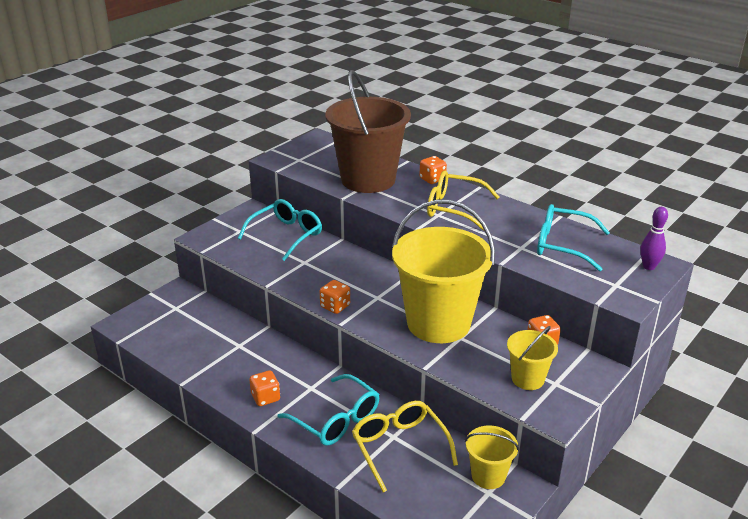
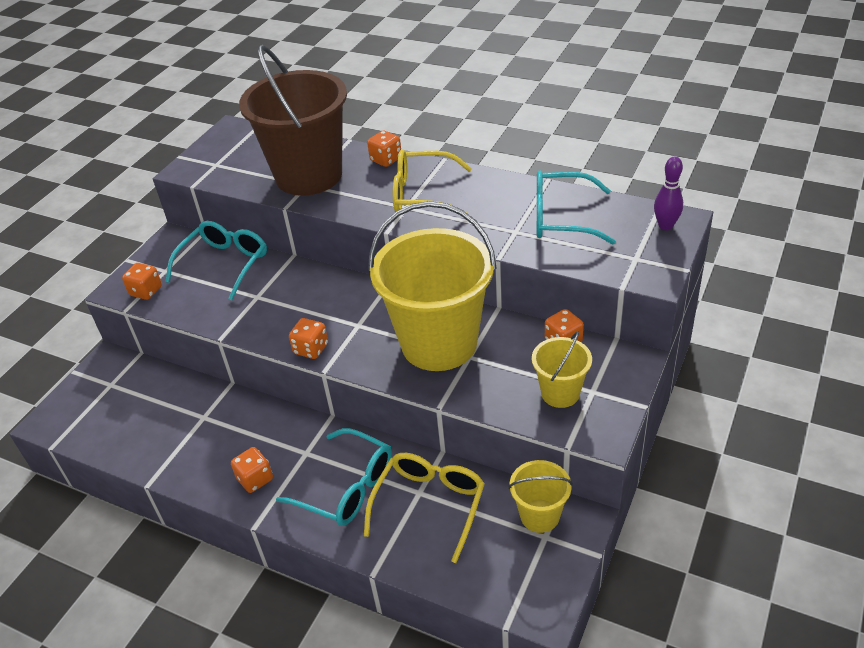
camera: 10 degrees left, 10 degrees up
yellow glasses [352,401,458,493] -> yellow glasses turned 60 degrees clockwise [364,453,485,563]
none -> orange dice [122,263,162,300]

